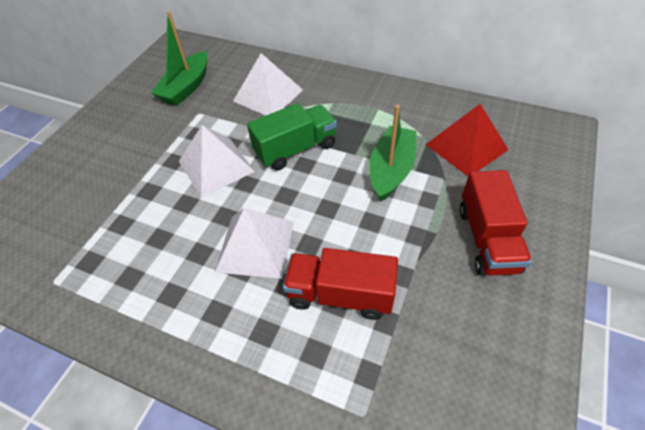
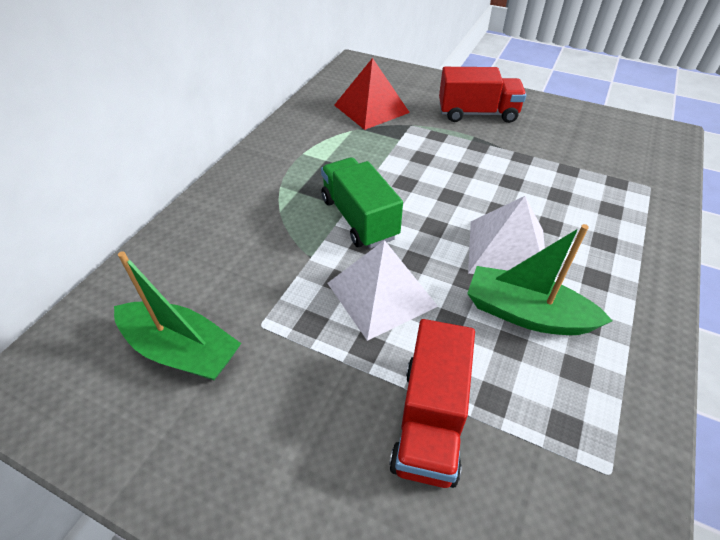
camera: 90 degrees left, 5 degrees down
white pyramid [233,53,303,115] -> none
red truck [283,248,398,320] -> red truck moved to [389,319,475,488]
green boat [369,105,417,202] -> green boat moved to [467,224,613,335]

